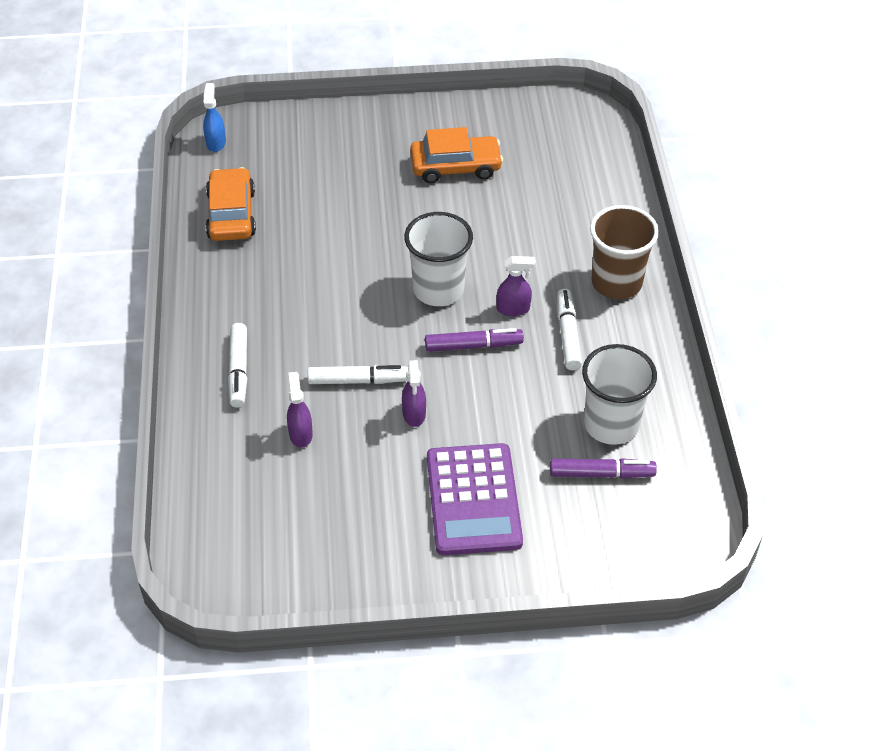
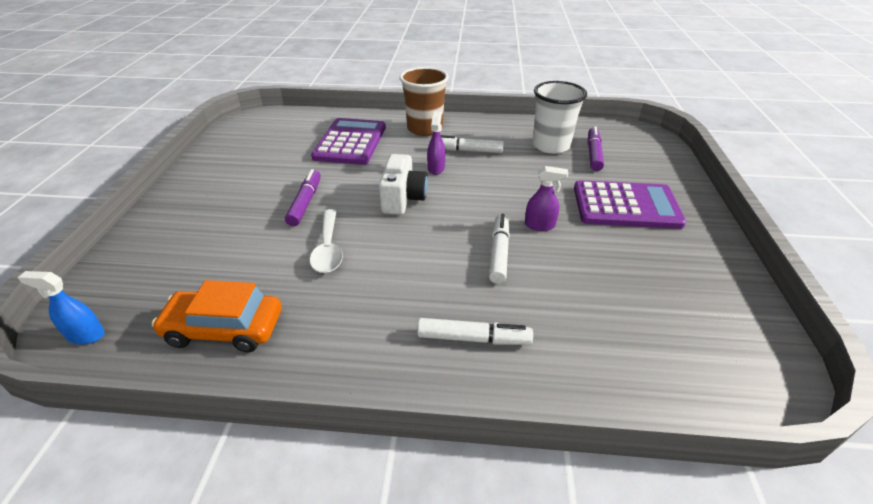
camera: 80 degrees left, 10 degrees down
purple spray bottle [287,372,313,448] -> none
white cup [404,212,473,306] -> white camera [379,154,428,215]
orange car [410,127,503,183] -> none
purple marker [425,328,524,352] -> purple marker moved to [285,169,321,226]
none -> white spoon [310,209,343,273]
none -> purple calculator [311,118,386,165]

